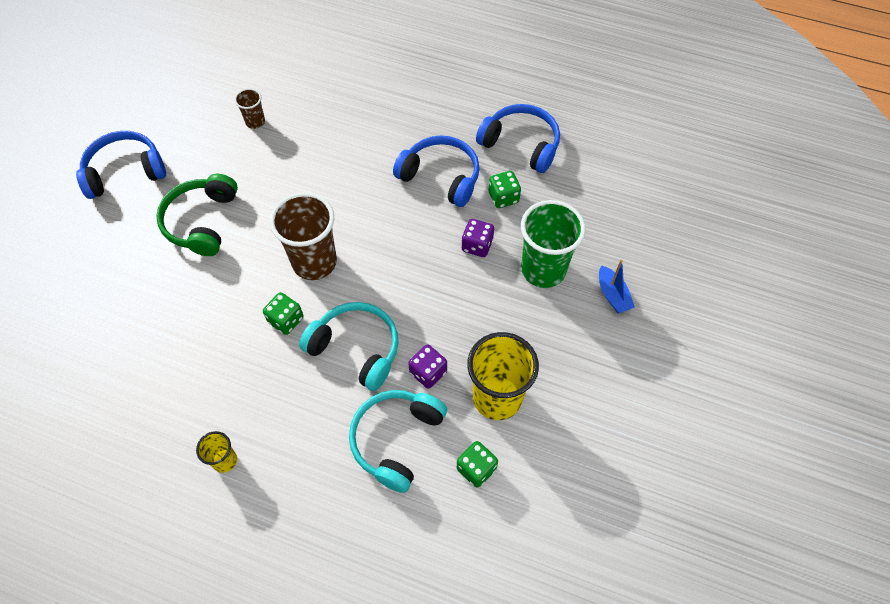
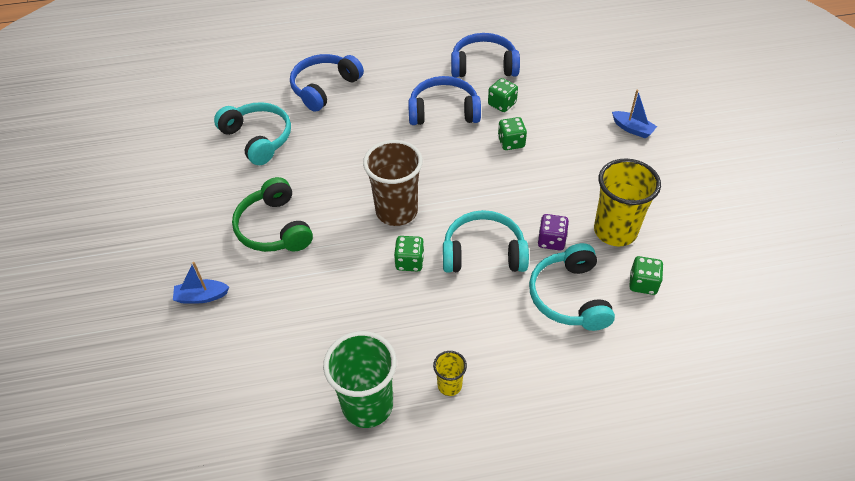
camera: 30 degrees left, 10 degrees down
blue headphones [76,131,166,199] -> blue headphones moved to [290,54,364,112]
brown cup [235,88,265,129] -> turquoise headphones [214,102,291,165]
purple dice [462,219,494,257] -> green dice [498,117,527,150]
green cup [521,200,585,288] -> green cup moved to [323,331,397,428]
none -> blue boat [173,262,229,303]

